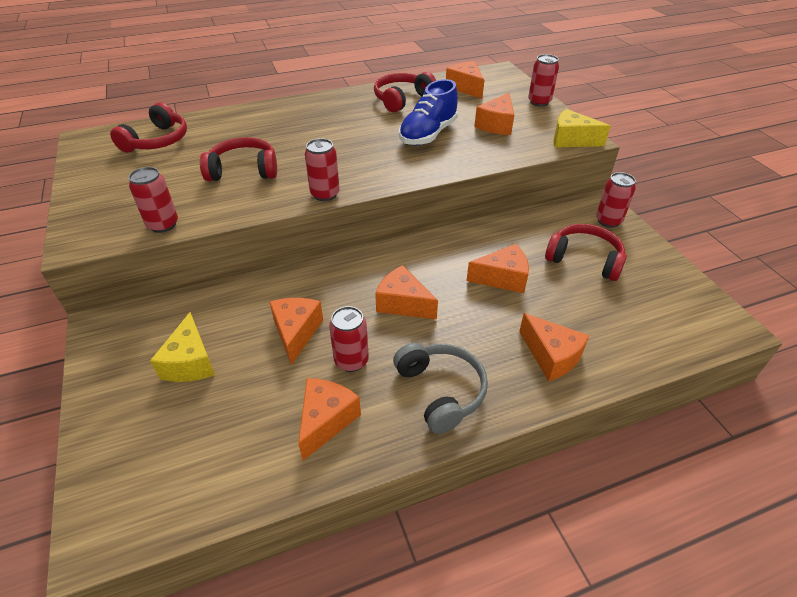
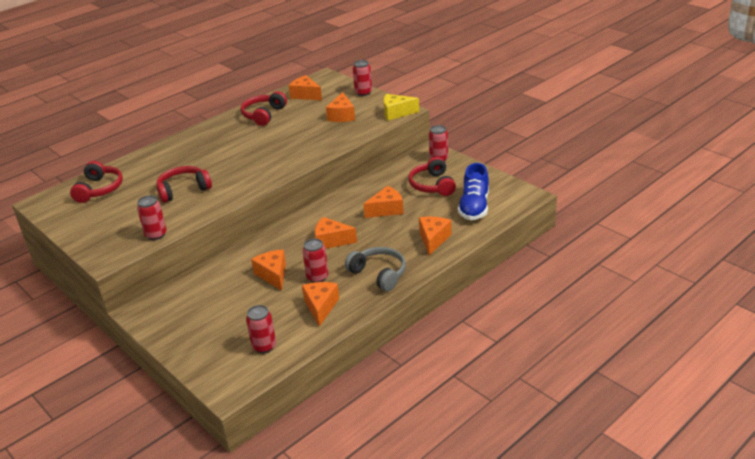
camera: 20 degrees left, 10 degrees down
yellow cheese [150,312,215,382] -> none
red can [305,138,340,201] -> red can moved to [246,305,276,353]
blue shoe [399,79,458,145] -> blue shoe moved to [458,163,489,220]
orange cheese [519,313,589,381] -> orange cheese turned 105 degrees counterclockwise [419,217,452,255]
red headphones [545,224,626,281] -> red headphones turned 105 degrees counterclockwise [408,157,456,196]

